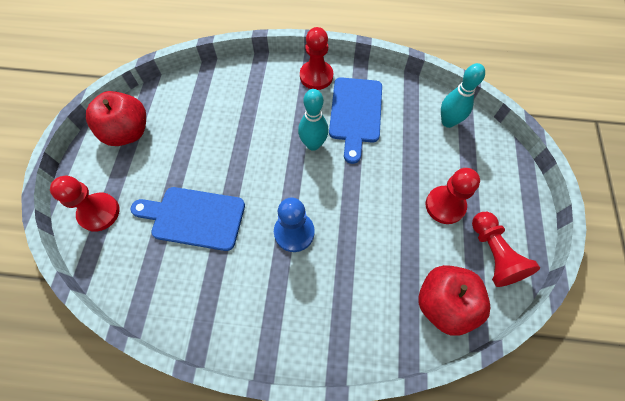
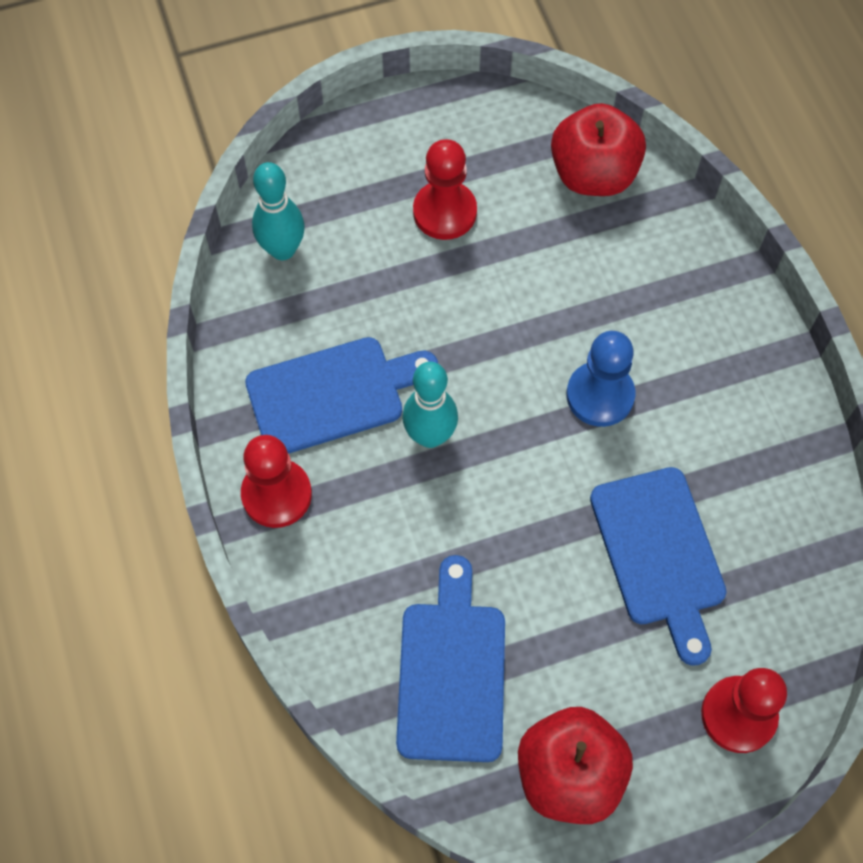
camera: 115 degrees left, 0 degrees up
red pawn [472,212,540,287] -> none
none -> blue cutting board [396,555,505,762]

